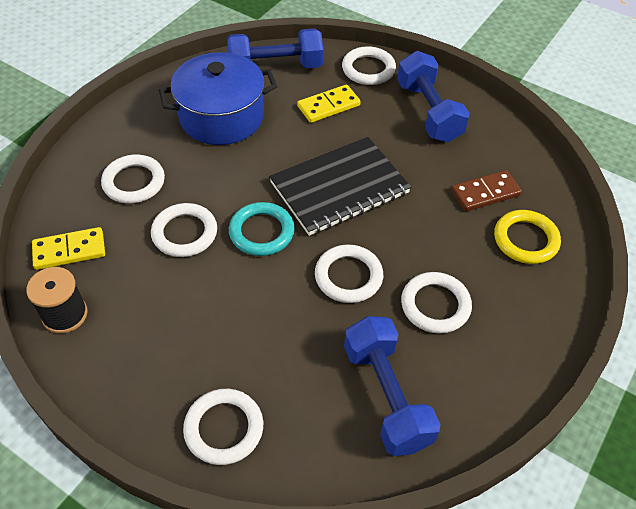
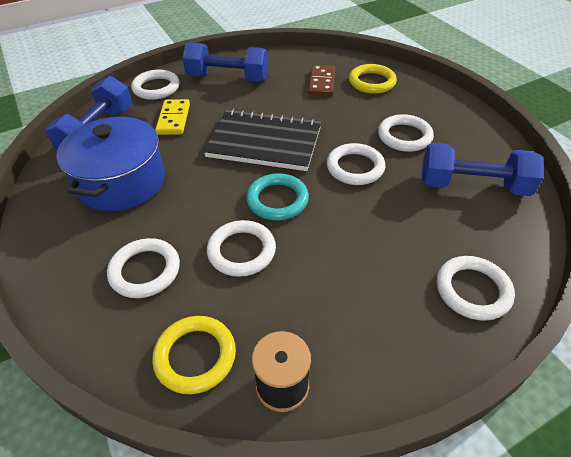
camera: 60 degrees left, 5 degrees down
yellow domino [32,227,105,270] -> yellow ring [152,316,236,394]
black notebook [269,137,411,236] -> black notebook turned 75 degrees counterclockwise [203,109,321,171]

